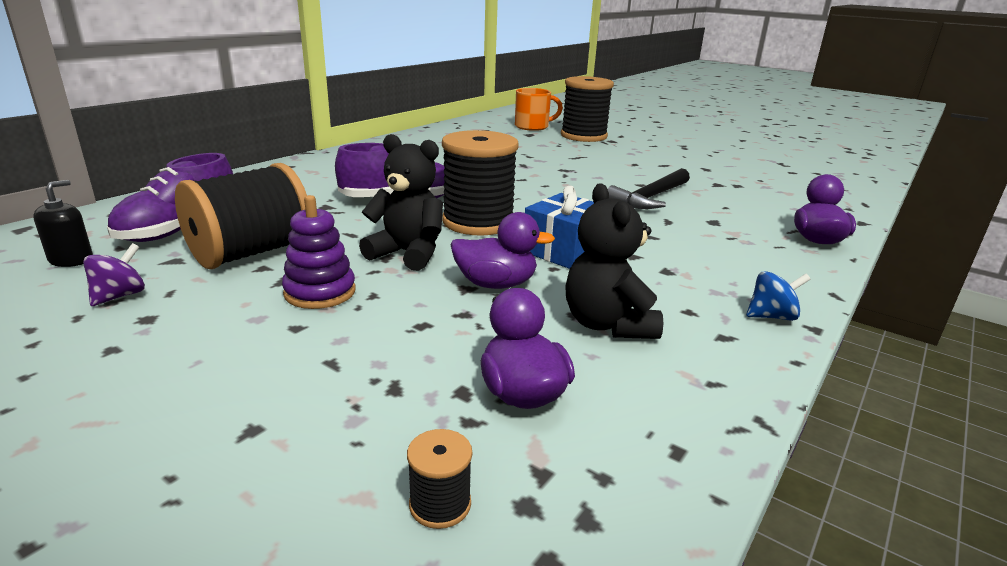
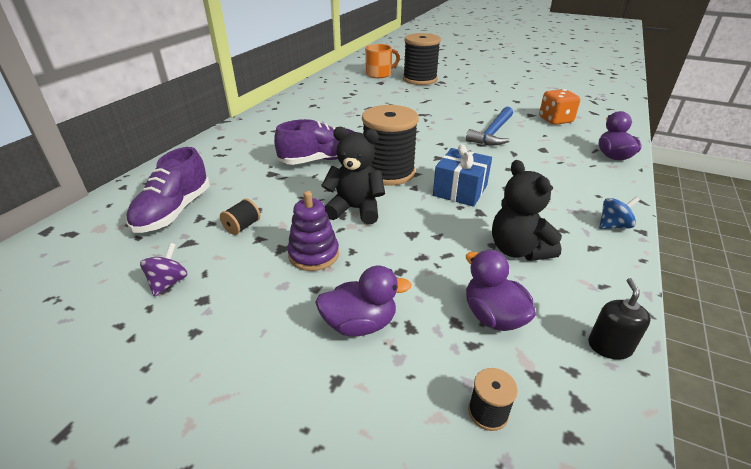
camera: 10 degrees left, 10 degrees up
black soap dispenser [33,180,93,267] -> black soap dispenser moved to [588,278,651,360]
black spool [175,163,307,269] -> black spool [220,199,260,235], size x0.41
purple duck [450,212,555,289] -> purple duck moved to [315,266,412,337]
black hammer [608,168,690,209] -> blue hammer [466,107,513,145]
none -> orange dice [539,89,580,125]

